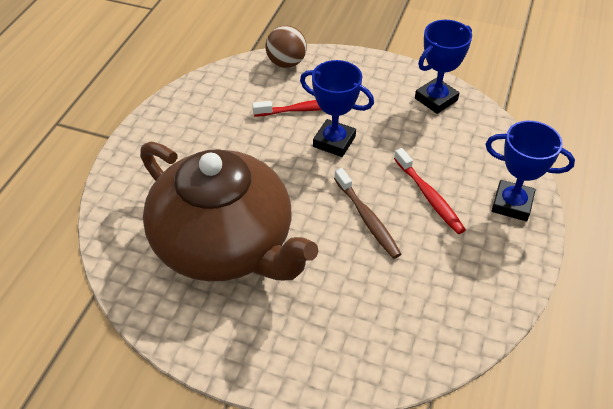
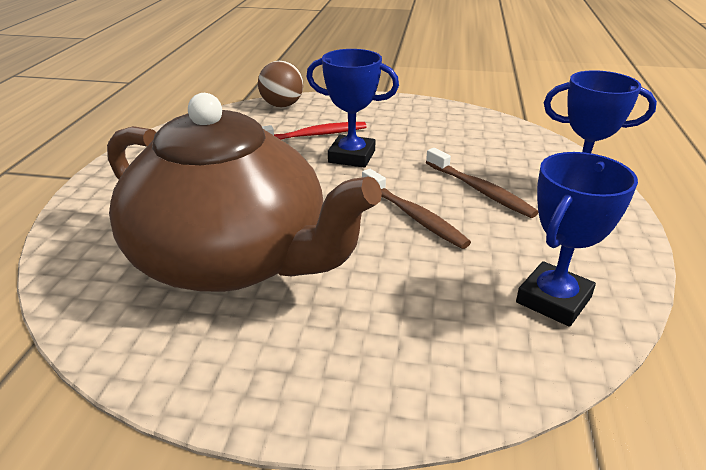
camera: 10 degrees left, 15 degrees down
red toothbrush [394,148,466,234] -> brown toothbrush [426,148,538,218]
blue trophy [415,20,472,114] -> blue trophy moved to [516,152,638,327]

